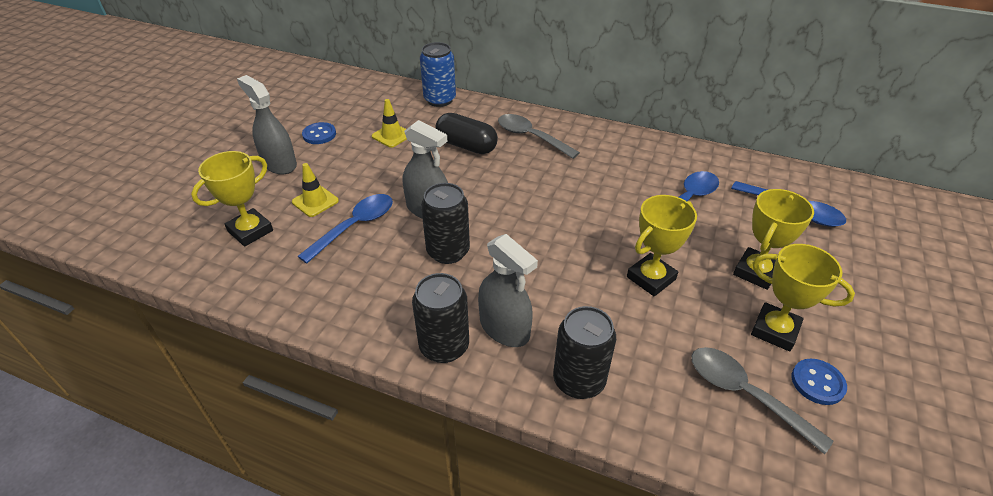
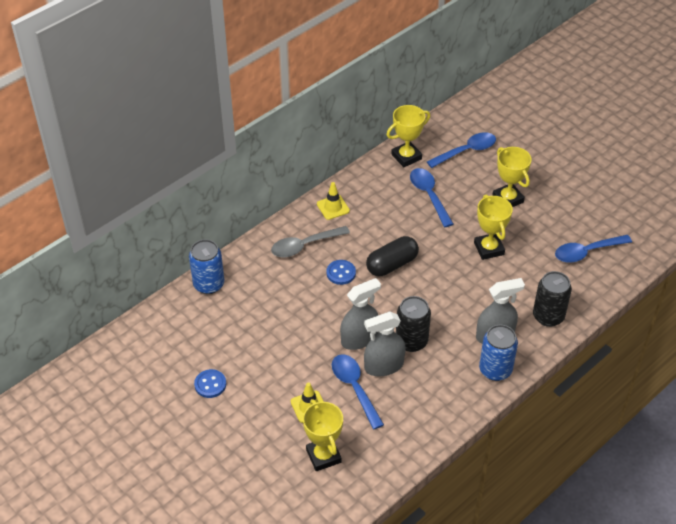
camera: 65 degrees left, 5 degrees up
grey spray bottle [237,75,297,174] -> grey spray bottle moved to [364,312,406,376]
yellow traffic cone [372,99,407,148] -> yellow traffic cone moved to [317,182,350,220]
black can [412,273,469,363] -> blue can [479,325,518,381]
black capsule [435,113,498,154] -> black capsule moved to [366,236,419,276]
grey spoon [691,347,834,454] -> blue spoon [555,235,632,263]
yellow trophy [751,244,855,351] -> yellow trophy moved to [386,105,430,167]
blue button [792,359,847,405] -> blue button moved to [326,260,356,285]

